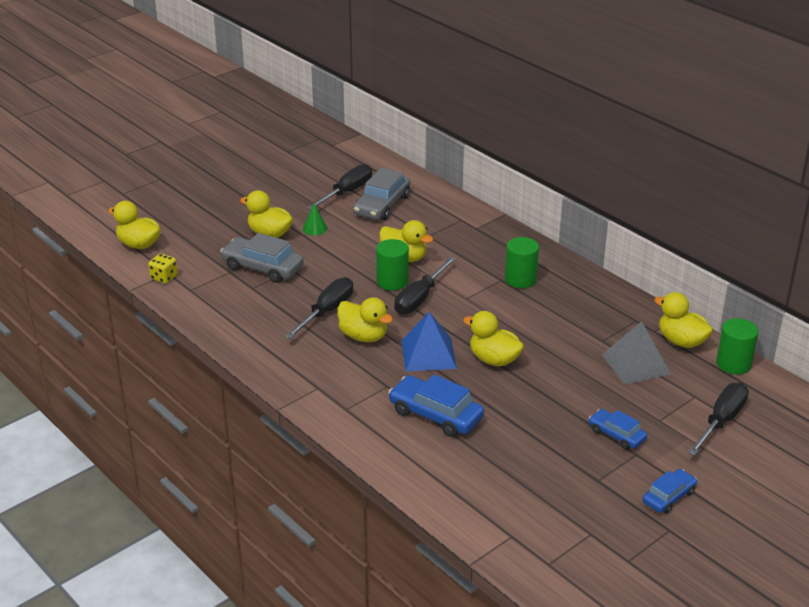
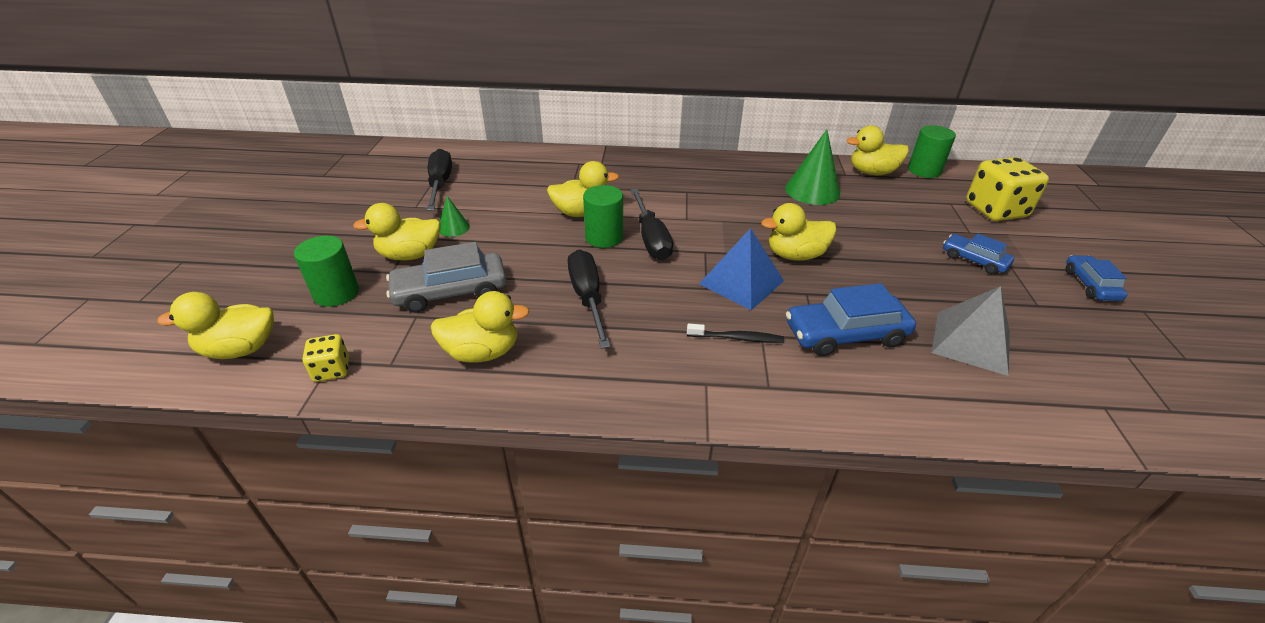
camera: 45 degrees left, 5 degrees up
yellow duck [337,297,393,342] -> yellow duck moved to [431,291,530,363]
grey car [353,168,411,220] -> none
green cylinder [505,237,539,288] -> green cylinder moved to [294,236,359,307]
blue car [589,409,647,450] -> blue car turned 45 degrees clockwise [943,234,1014,274]
grey pyramid [602,321,671,385] -> grey pyramid moved to [931,286,1010,376]
black screwdriver [688,382,749,456] -> yellow dice [966,157,1049,221]
none -> black toothbrush [687,323,784,343]
none -> green cone [785,129,840,205]

